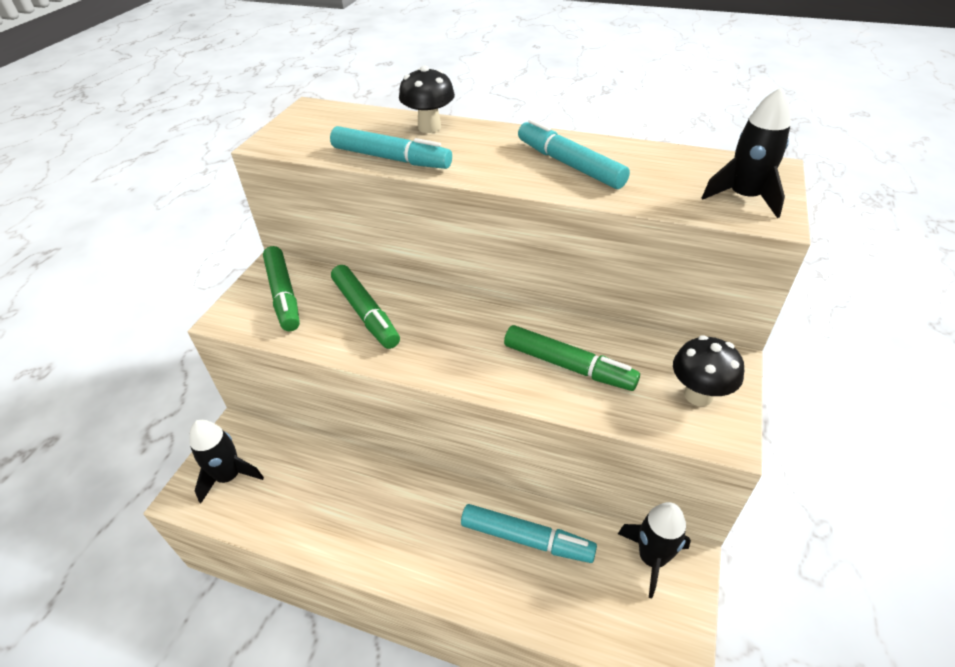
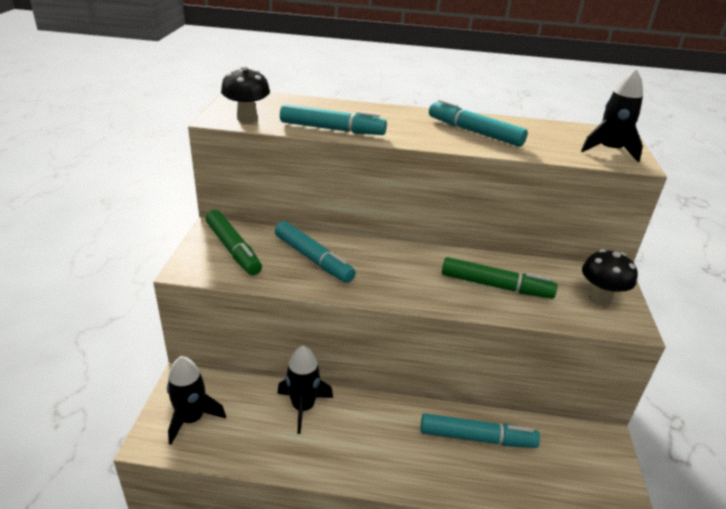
camera: 15 degrees left, 10 degrees down
green marker [331,265,400,349] -> turquoise marker [275,221,356,283]
black mushroom [399,66,455,133] -> black mushroom moved to [221,66,270,123]
black rocket [618,502,691,598] -> black rocket moved to [277,346,333,434]

